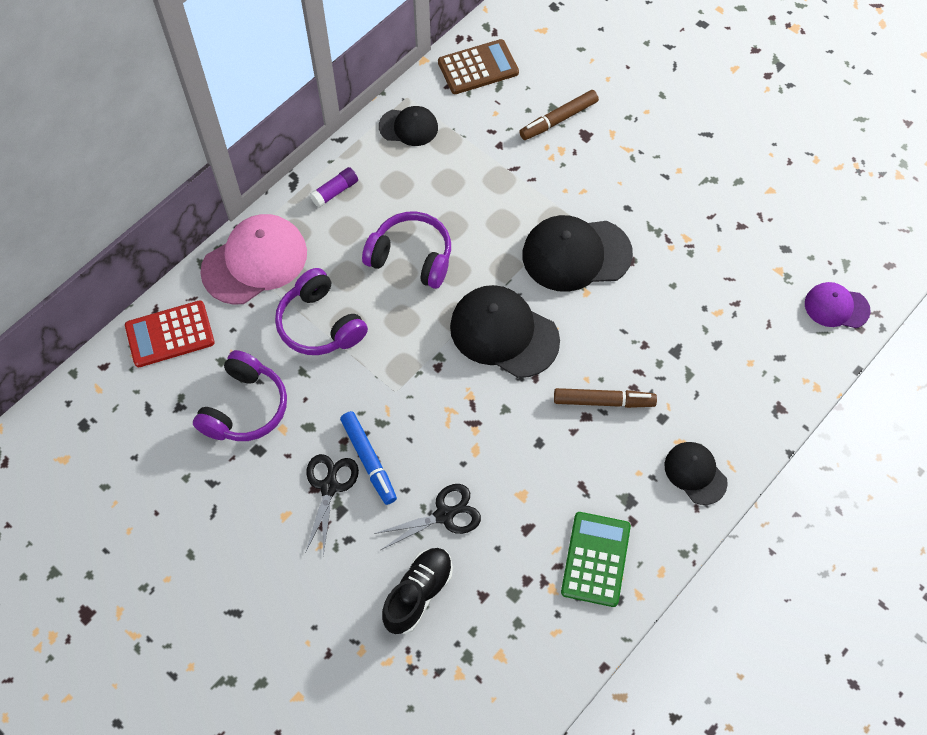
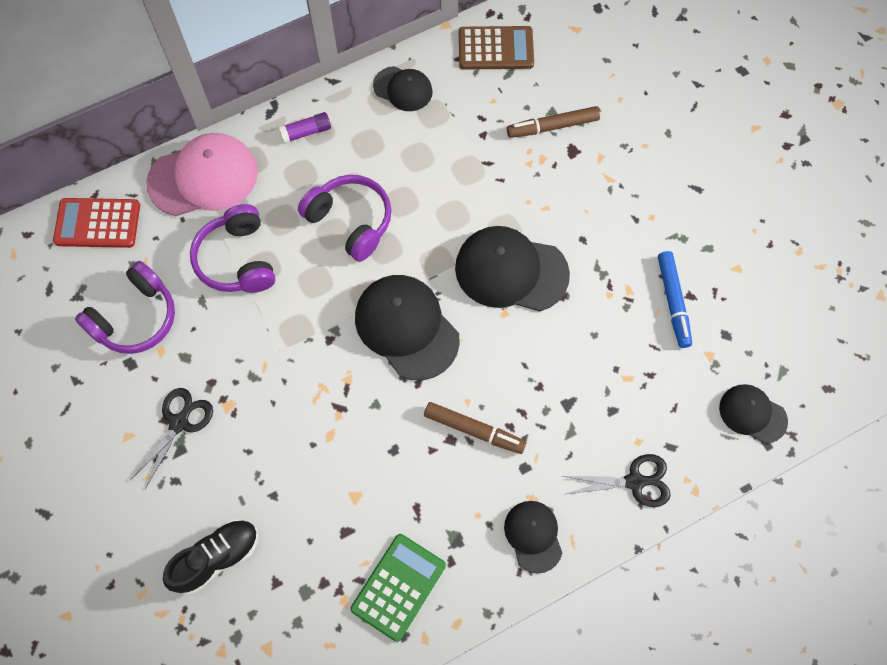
camera: 20 degrees right, 5 degrees up
blue marker [340,411,397,505] -> blue marker moved to [658,251,692,348]
black scissors [374,484,481,550] -> black scissors moved to [562,454,671,507]
purple cap [805,282,871,328] -> black cap [719,384,788,444]

